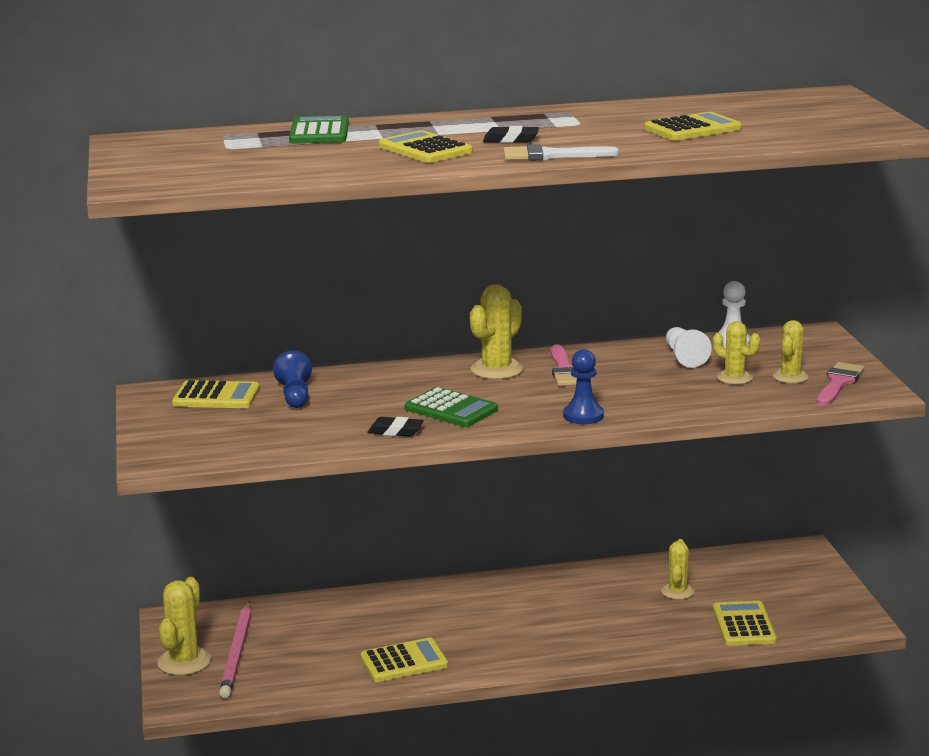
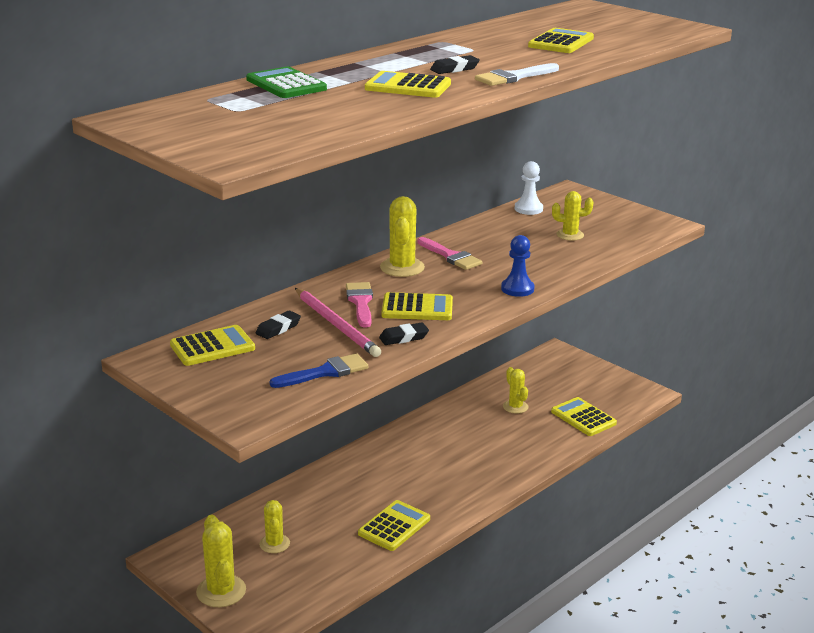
camera: 35 degrees left, 5 degrees up
pink pencil [219,602,252,698] -> pink pencil moved to [295,288,381,357]
blue pawn [273,350,312,408] -> black eraser [256,311,301,339]
green calculator [405,387,498,427] -> yellow calculator [382,292,453,320]
white pawn [666,327,712,368] -> none
yellow cactus [773,320,809,383] -> yellow cactus moved to [259,500,290,553]
pink brush [817,362,864,406] -> pink brush moved to [346,282,373,328]
none -> blue brush [270,353,369,388]

